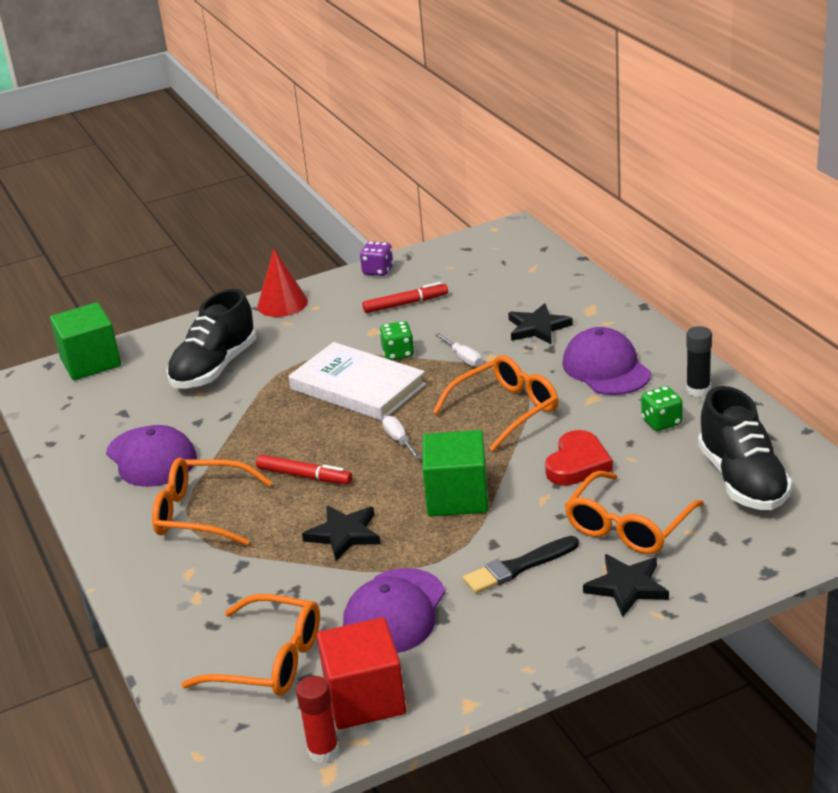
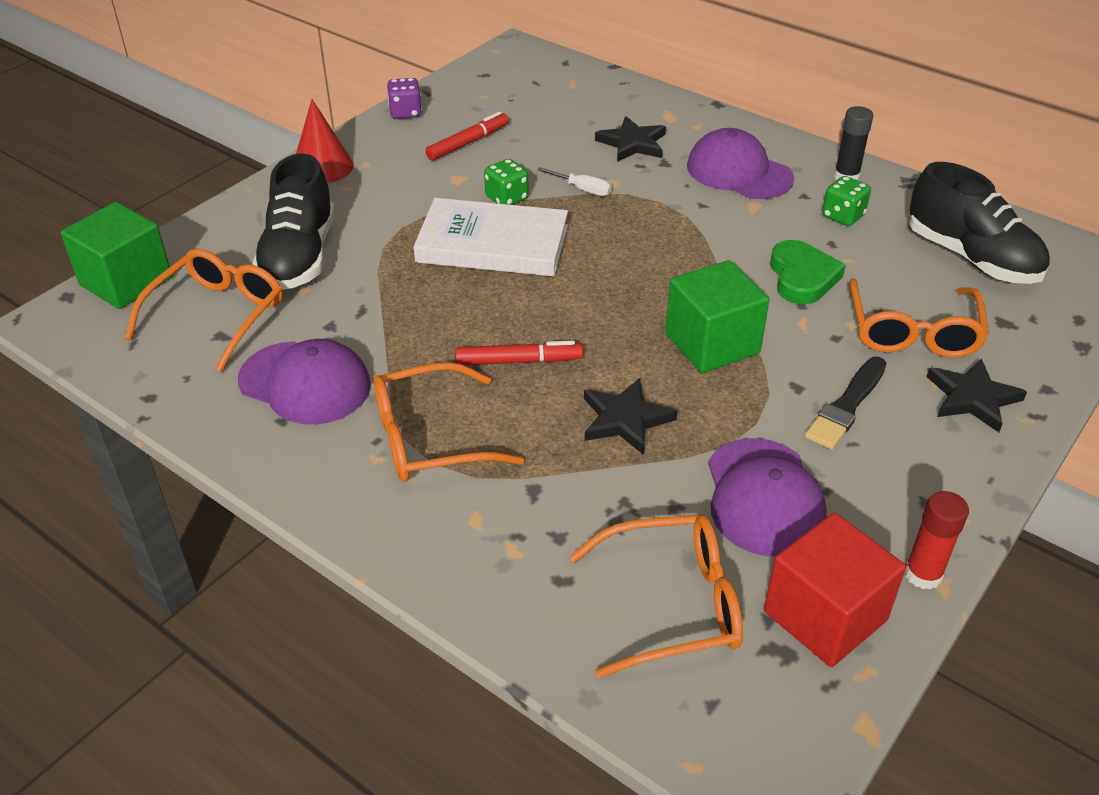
camera: 30 degrees left, 10 degrees up
red glue stick [296,676,339,763] -> red glue stick moved to [905,491,969,590]
white screwdriver [382,416,421,459] -> none
orange glasses [433,355,558,452] -> orange glasses moved to [125,249,283,372]
red heart [545,430,613,485] -> green heart [770,240,846,304]

